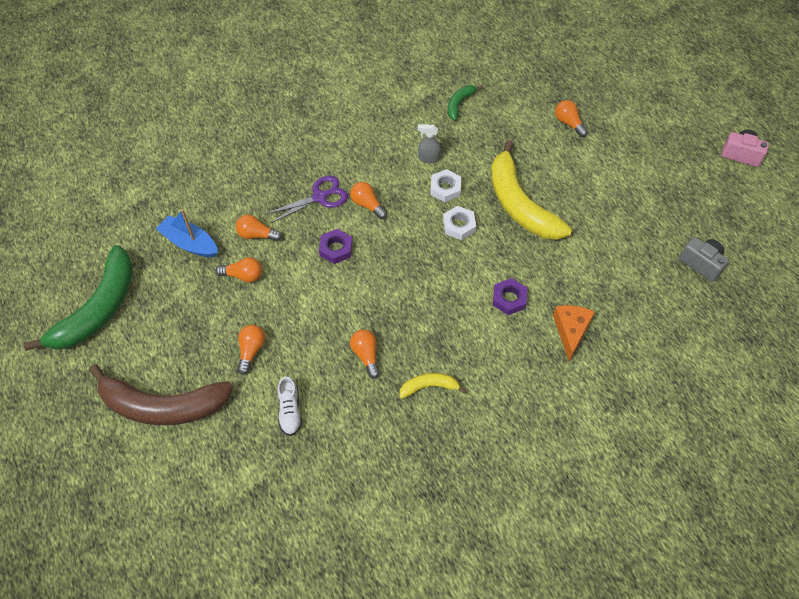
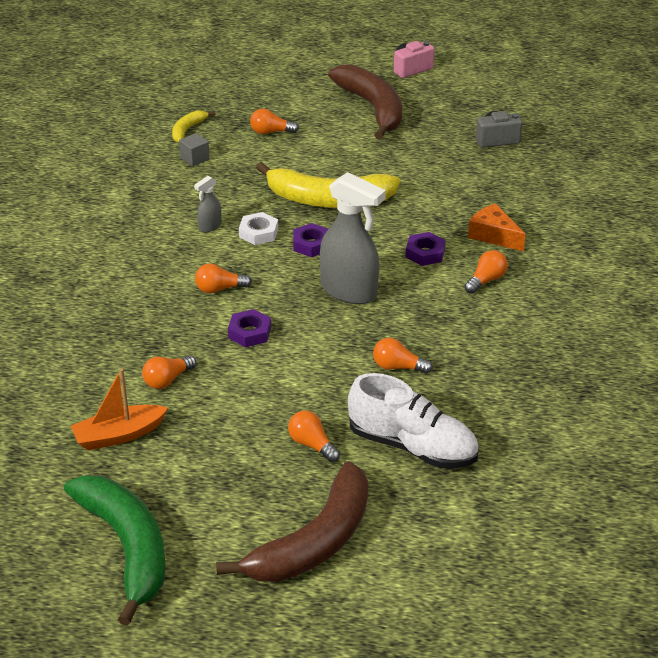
camera: 55 degrees left, 20 degrees down
blue boat [156,209,218,257] -> orange boat [71,369,168,450]
orange light bulb [216,257,262,282] -> orange light bulb moved to [465,250,508,294]
purple scissors [265,175,348,224] -> none
white shoe [277,377,302,436] -> white shoe [348,373,479,468], size x1.99
yellow banana [399,373,467,399] -> yellow banana moved to [172,110,215,143]
white nut [443,206,476,240] -> purple nut [293,223,328,257]
green banana [448,85,483,121] -> none
none -> grey cube [179,133,210,167]
none -> grey spray bottle [320,172,386,304]
none -> brown banana [328,64,402,140]

